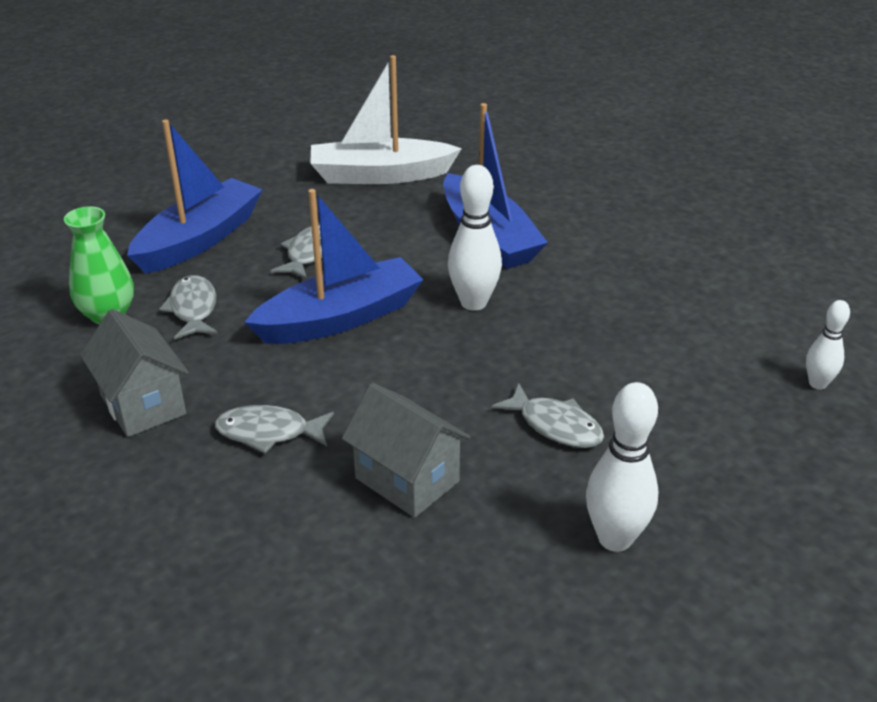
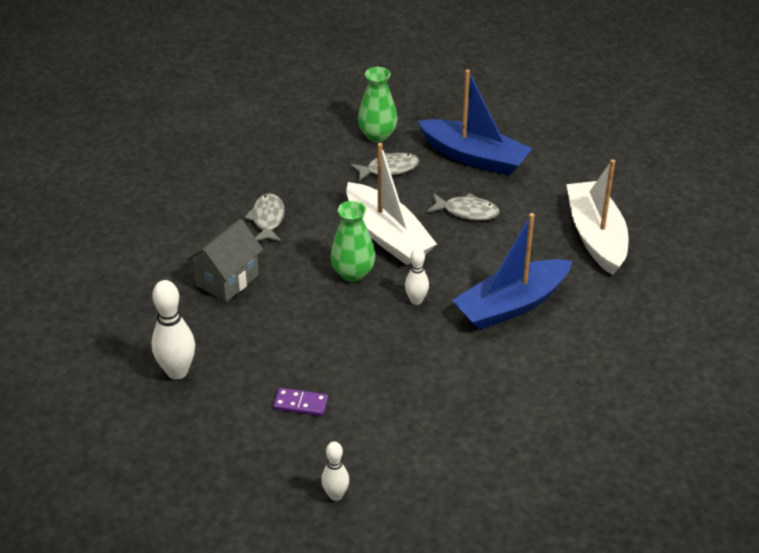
camera: 85 degrees right, 5 degrees up
grey house [80,309,189,437] -> none
blue boat [244,189,424,344] -> white boat [346,143,437,265]
white bowling pin [448,165,502,311] -> white bowling pin [405,248,429,305], size x0.60
grey fish [492,383,604,448] -> none
none -> purple domino [273,388,328,416]
none -> green vase [331,201,375,282]

